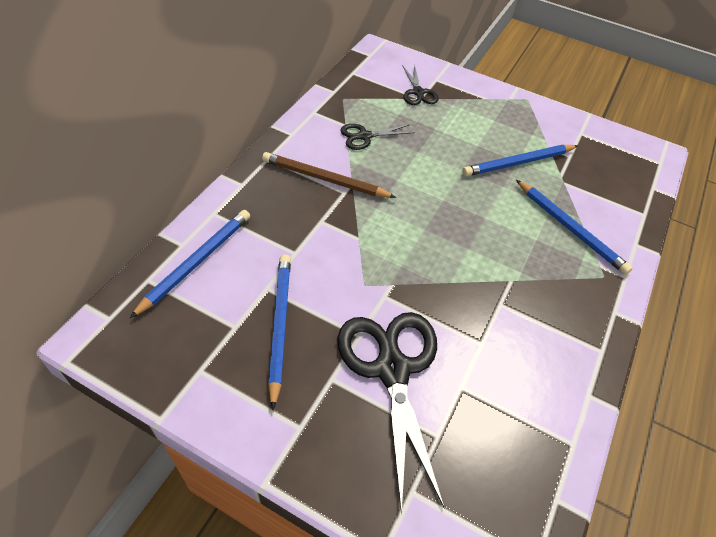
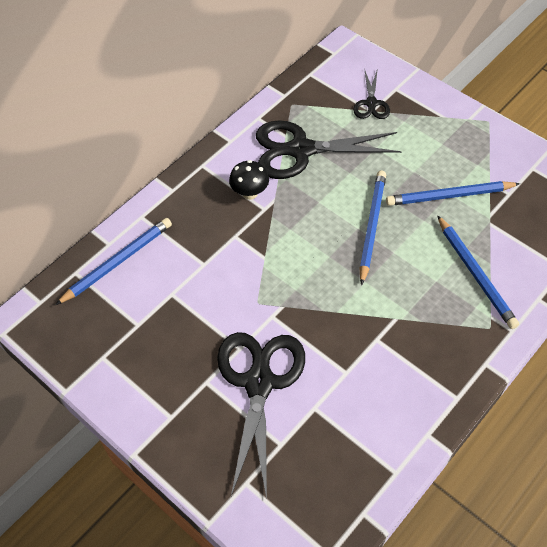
camera: 20 degrees right, 5 degrees up
brown pencil [262,152,396,198] -> black mushroom [229,160,269,200]
blue pencil [268,255,291,410] -> blue pencil moved to [359,171,386,285]
black scissors [340,124,415,150] -> black scissors [256,120,402,179], size x1.97

